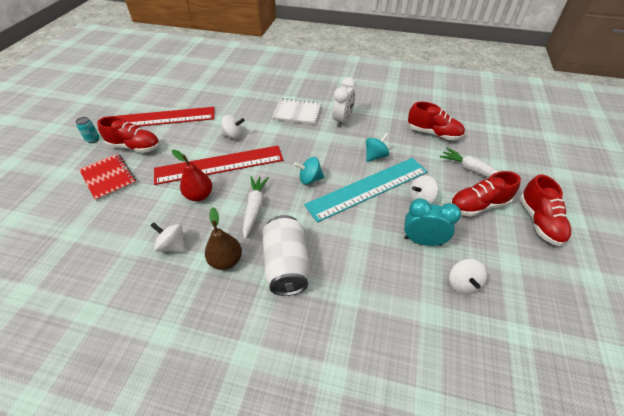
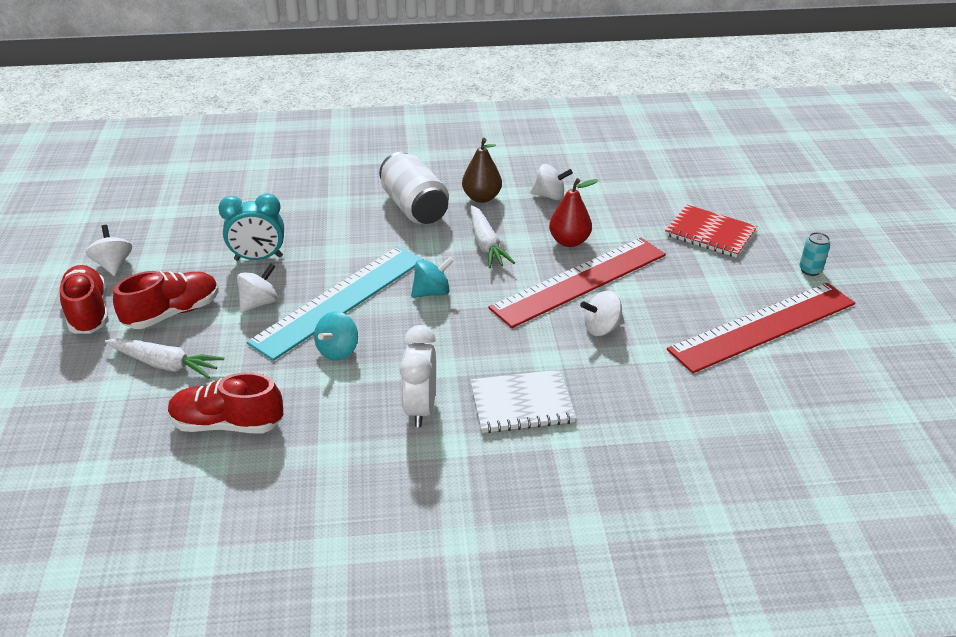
camera: 160 degrees right, 10 degrees down
red shoe [97,116,160,153] -> none
white spinning top [449,259,487,294] -> white spinning top moved to [86,225,132,276]

